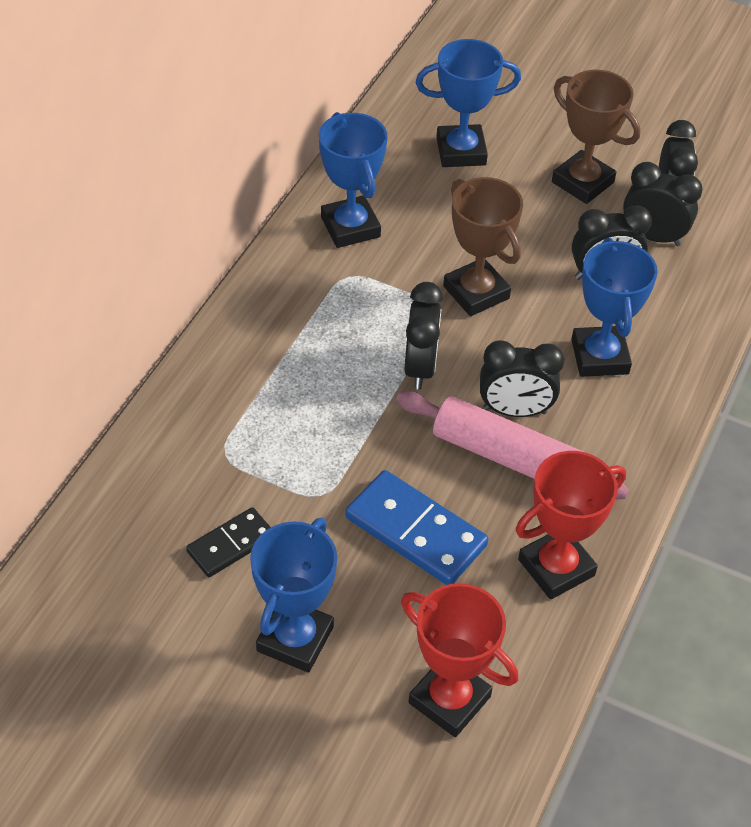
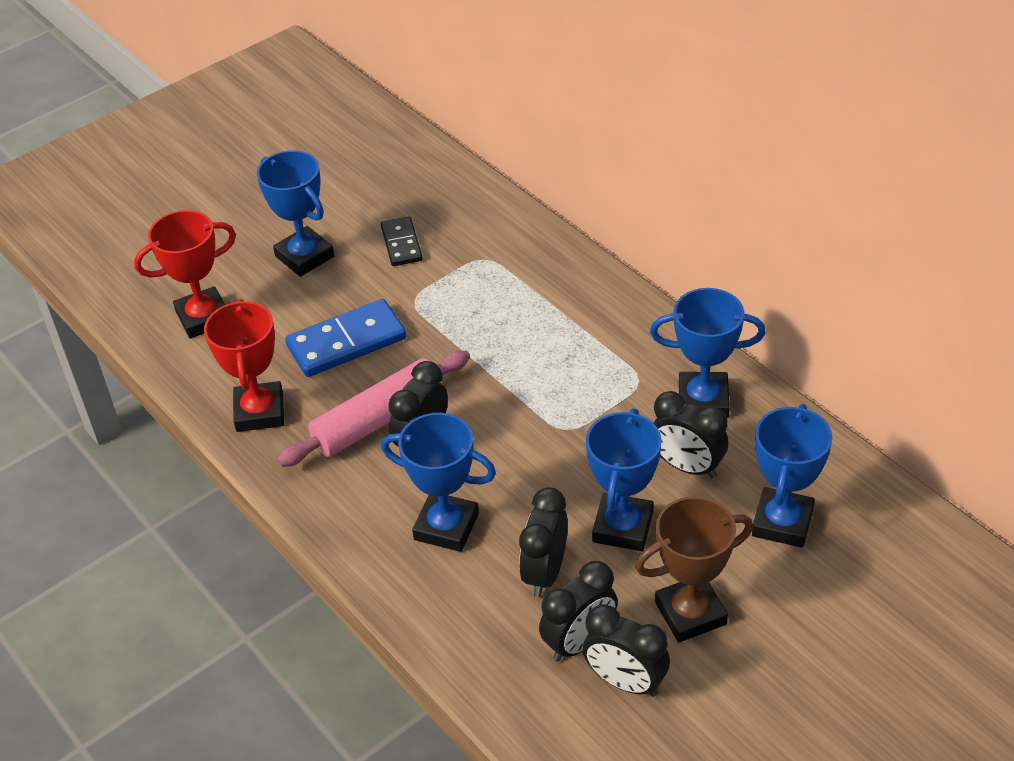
camera: 120 degrees right, 5 degrees down
black clock [404,282,443,389] -> black clock moved to [654,391,728,478]
brown trophy [443,177,523,316] -> none
none -> blue trophy [586,409,662,551]

